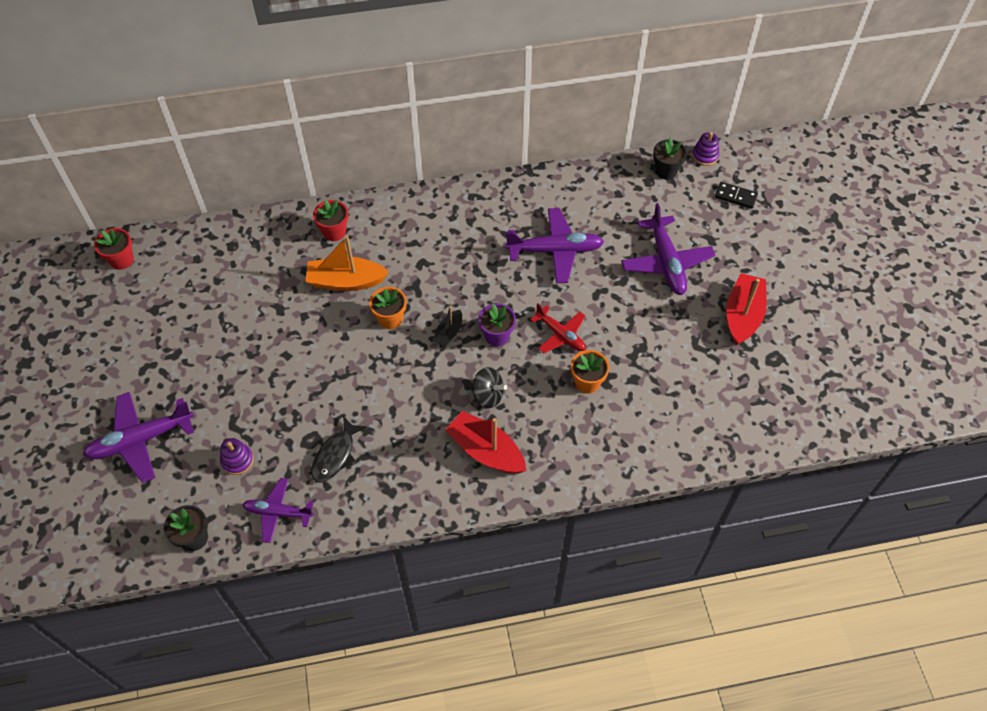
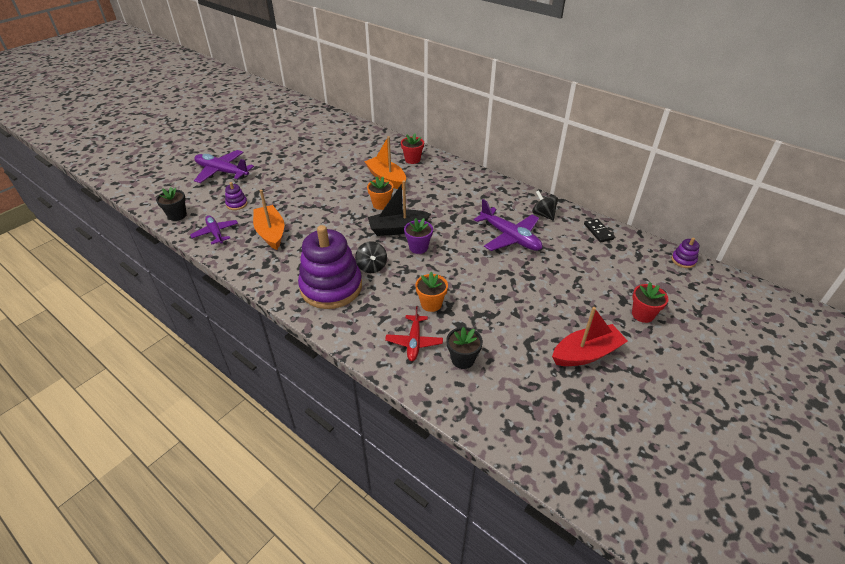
camera: 50 degrees right, 15 degrees down
red flower pot [94,228,134,270] -> red flower pot moved to [632,282,668,323]
black fish [311,416,367,483] -> orange boat [253,189,284,250]
black boat [433,306,462,347] -> black boat [368,181,431,236], size x1.85
red boat [445,411,526,474] -> purple stacking toy [298,225,362,309]
red plane [530,303,585,353] -> red plane moved to [385,306,443,361]
purple plane [621,203,715,295] -> none
black flower pot [653,137,687,179] -> black flower pot moved to [446,327,483,369]
black domino [715,182,758,209] -> black domino moved to [584,219,615,243]
none -> black spinning top [532,190,558,220]

